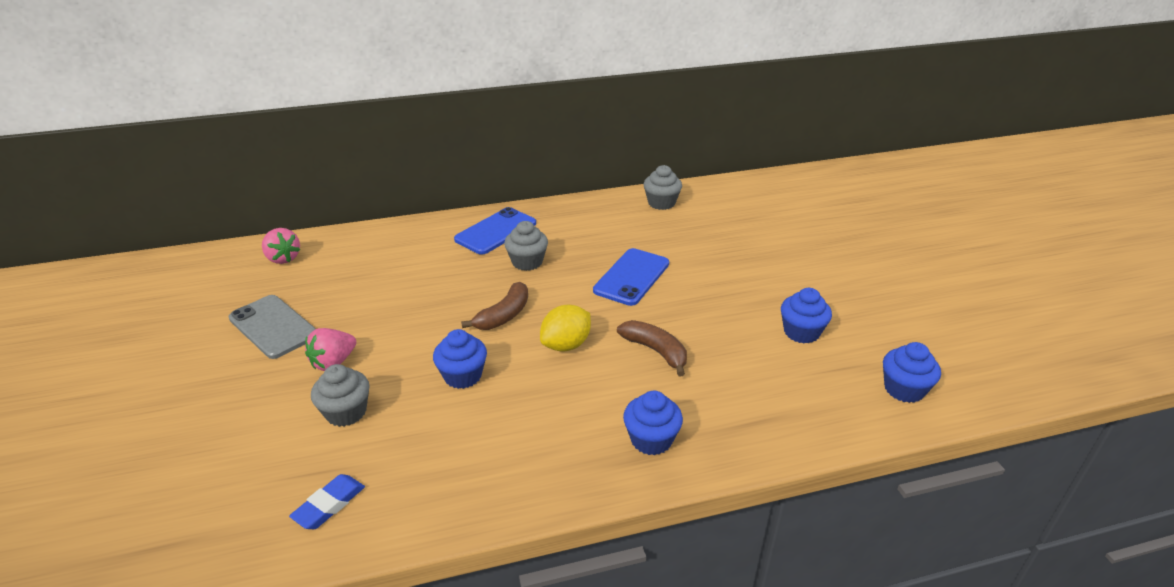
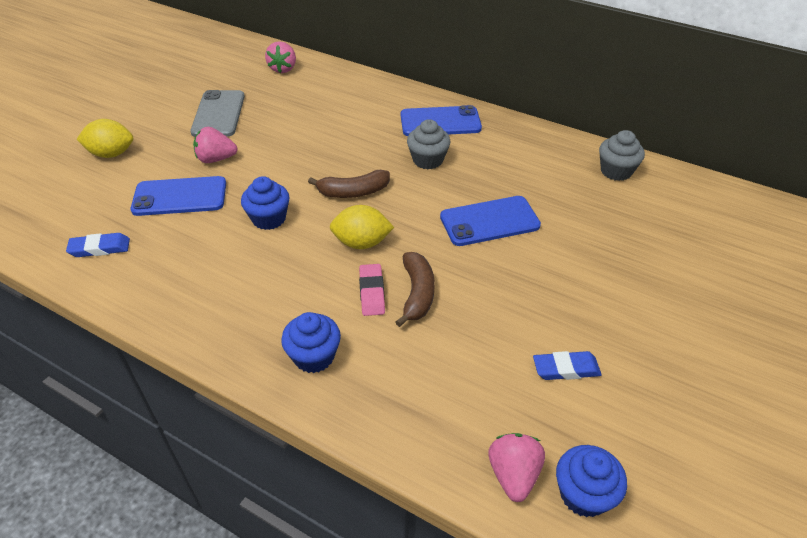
camera: 45 degrees right, 10 degrees up
grey cupcake [311,364,370,427] -> blue phone [131,176,226,216]
blue cupcake [781,288,832,343] -> blue eraser [533,351,602,380]
none -> yellow lemon [77,119,133,158]
none -> pink eraser [359,264,385,316]
none -> pink strawberry [488,433,545,502]

